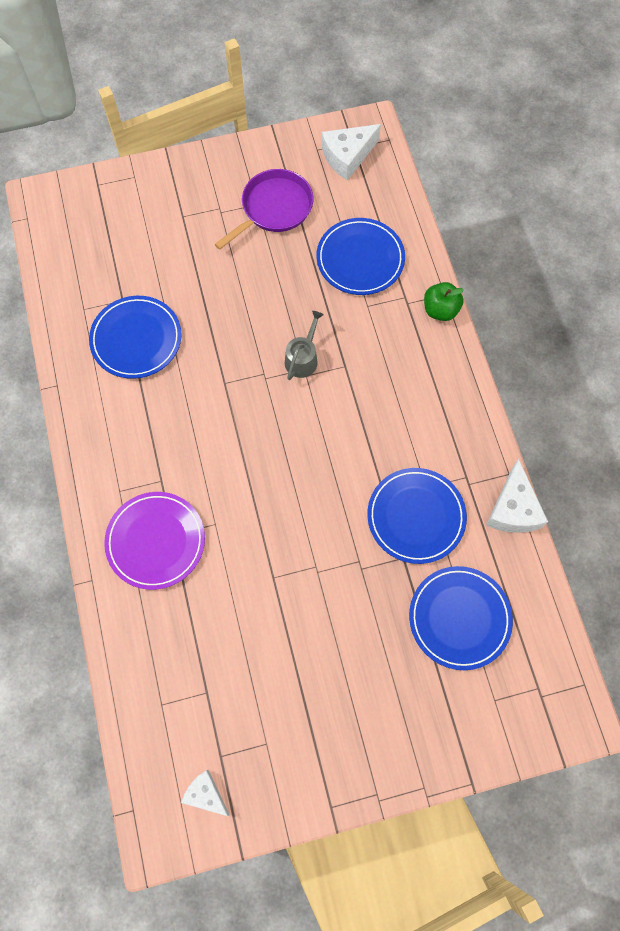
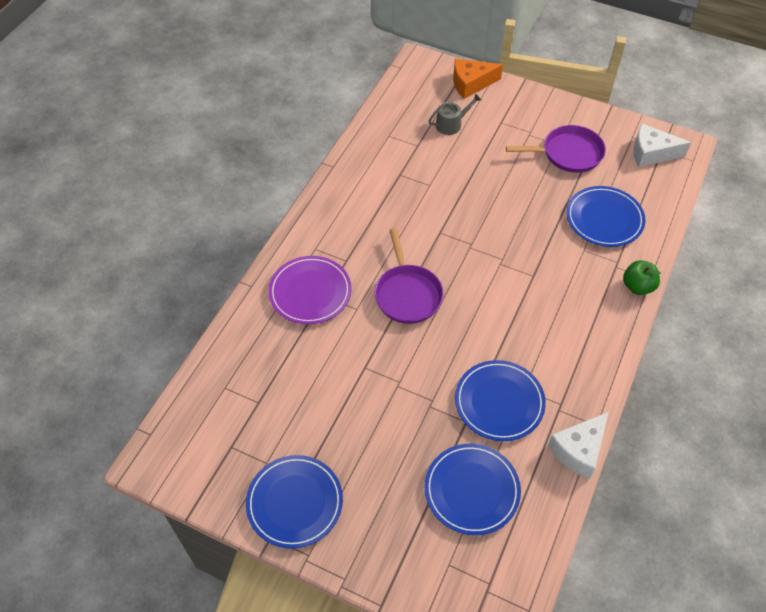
camera: 40 degrees right, 15 degrees down
blue plate [89,296,182,379] -> blue plate moved to [246,455,343,549]
white cheese [181,770,229,816] -> none
grey watering can [285,311,323,380] -> grey watering can moved to [429,93,481,135]
none -> purple pan [374,228,443,324]
none -> orange cheese [453,59,503,99]

